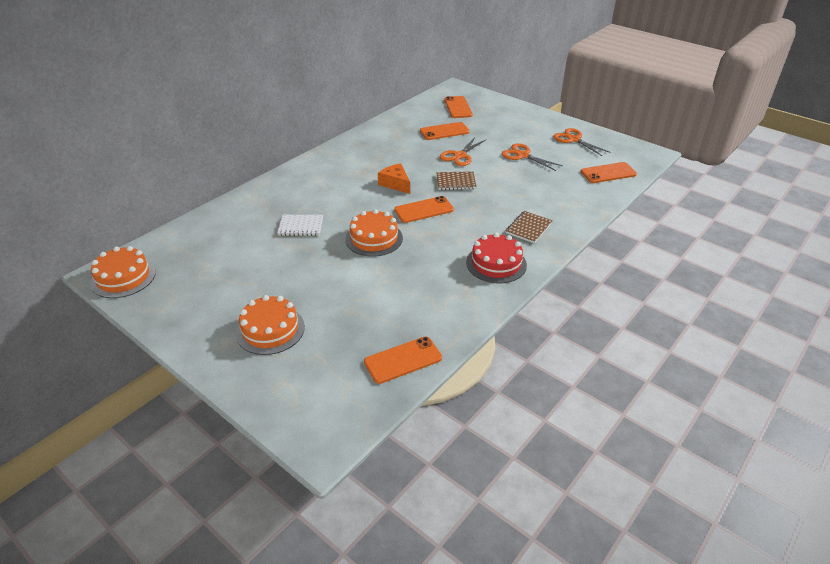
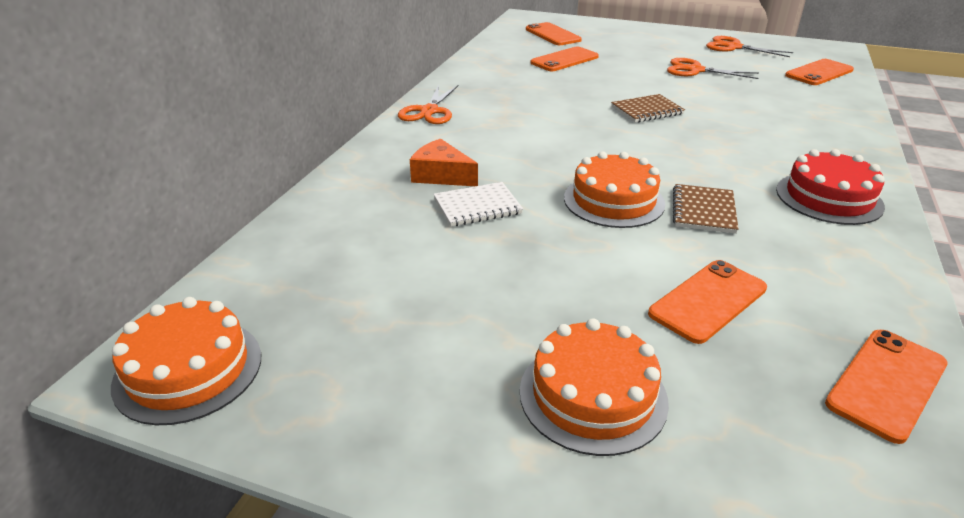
camera: 20 degrees left, 5 degrees down
orange cheese [378,163,410,194] -> orange cheese moved to [410,139,478,186]
orange phone [394,196,454,223] -> orange phone moved to [648,260,767,344]
orange scissors [440,137,486,166] -> orange scissors moved to [398,85,458,124]
brown notebook [506,211,553,243] -> brown notebook moved to [673,184,738,234]

